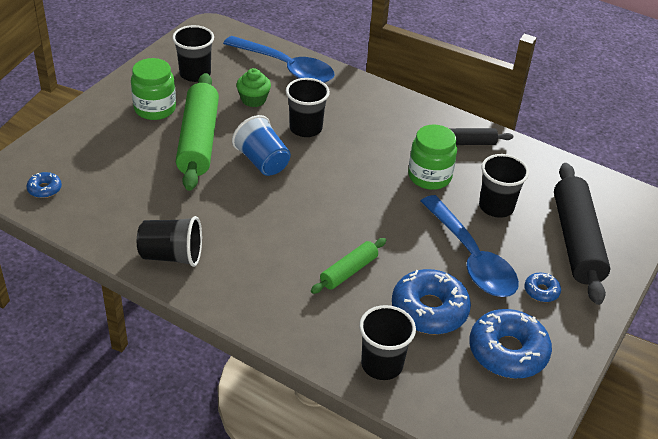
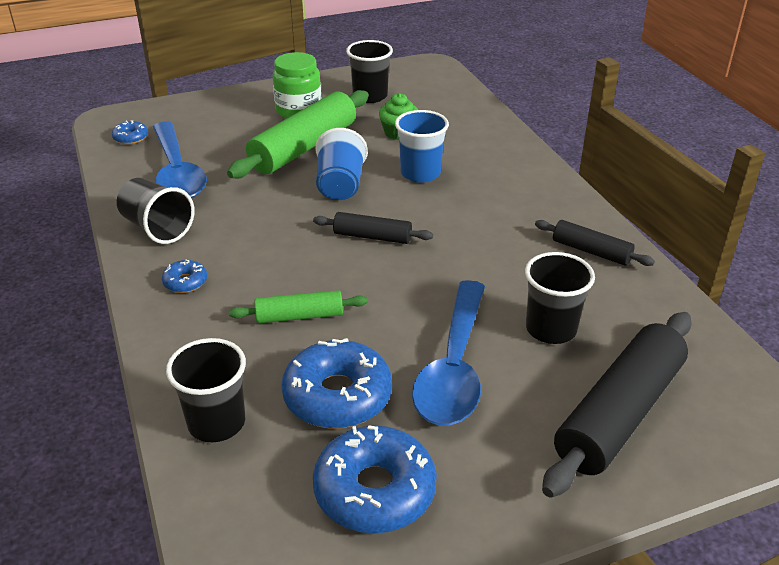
camera: 40 degrees right, 5 degrees down
blue spoon [223,36,334,83] -> blue spoon moved to [153,121,207,198]
black cup [286,78,330,137] -> blue cup [395,110,449,183]
green jar [408,125,457,190] -> none
blue donut [524,273,561,302] -> blue donut moved to [162,260,207,293]
none -> black rolling pin [313,212,433,244]

